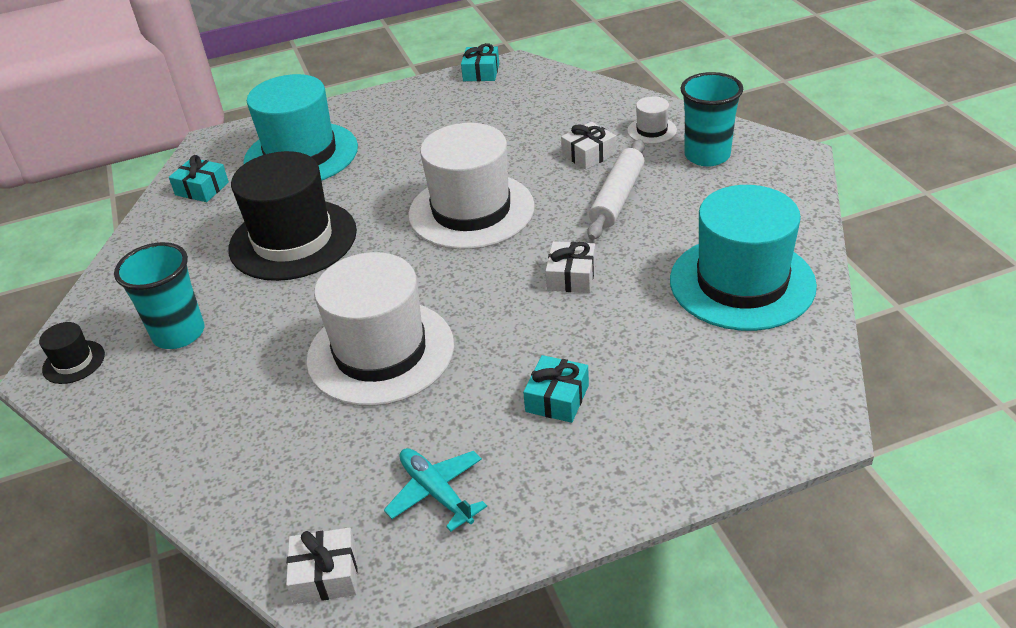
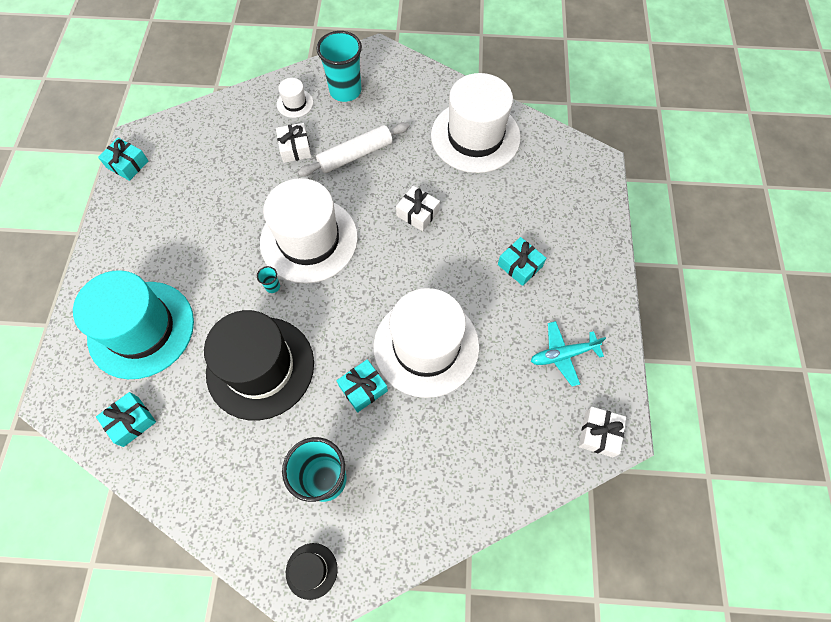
camera: 70 degrees left, 25 degrees up
white rolling pin [587,140,645,240] -> white rolling pin turned 75 degrees counterclockwise [298,122,409,177]
turquoise hat [670,185,817,331] -> white hat [431,73,521,173]
none -> turquoise cup [257,266,280,293]
none -> turquoise gift [336,359,388,412]

